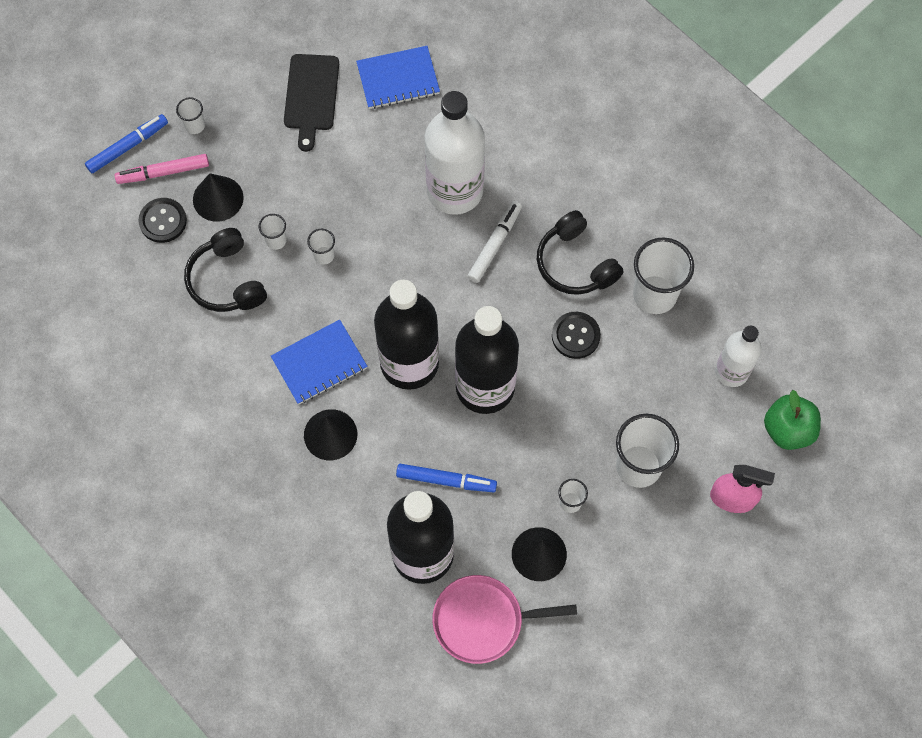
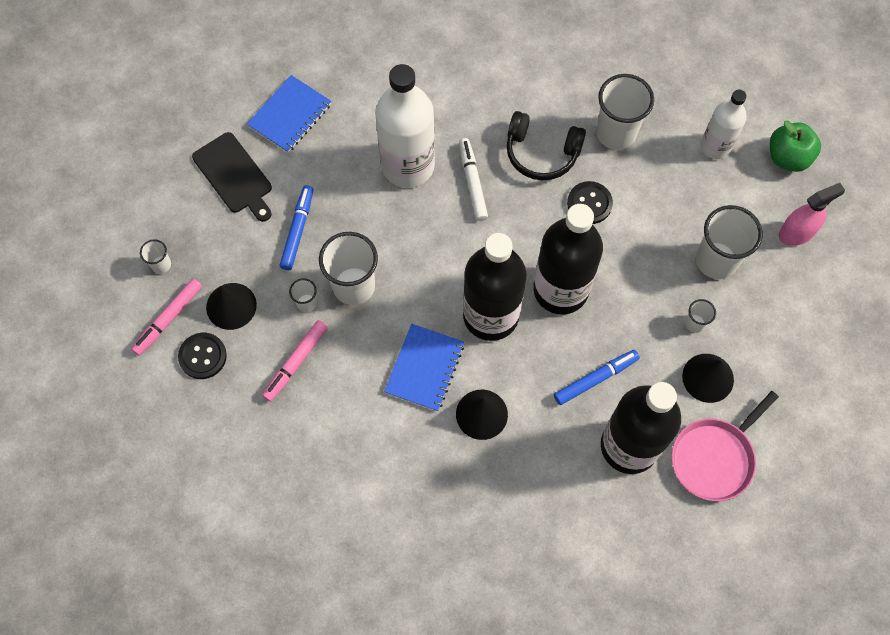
camera: 40 degrees left, 0 degrees up
blue marker [85,114,168,173] -> blue marker moved to [280,185,313,270]
black headphones [184,228,267,312] -> pink marker [262,320,328,402]
white cup [307,229,335,265] -> white cup [319,232,378,305], size x2.11

